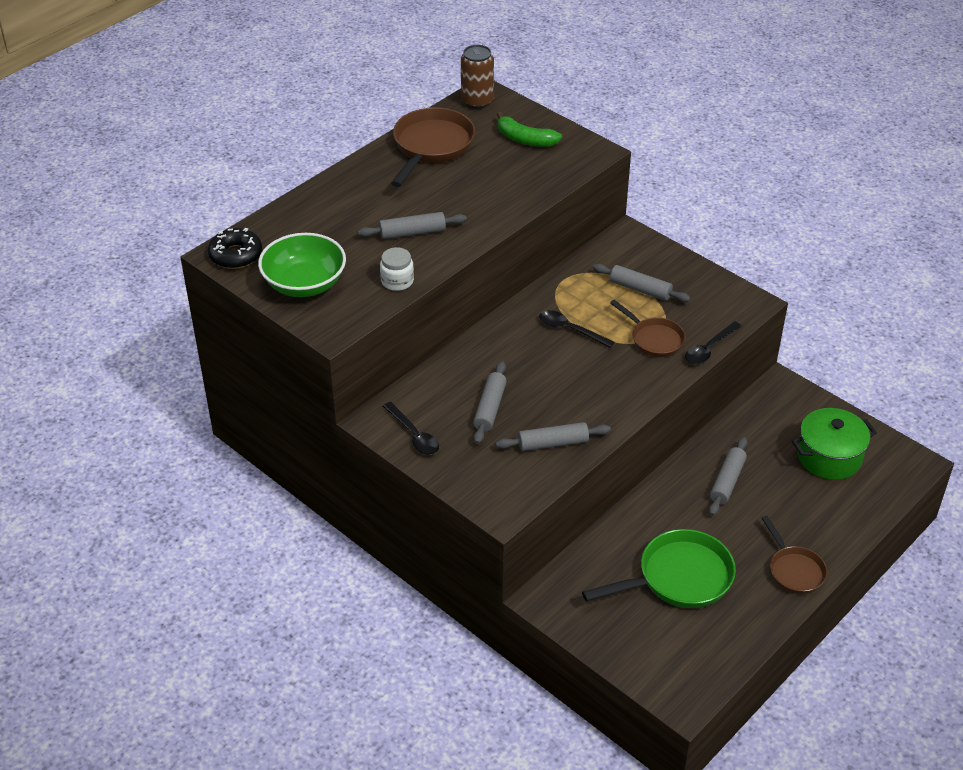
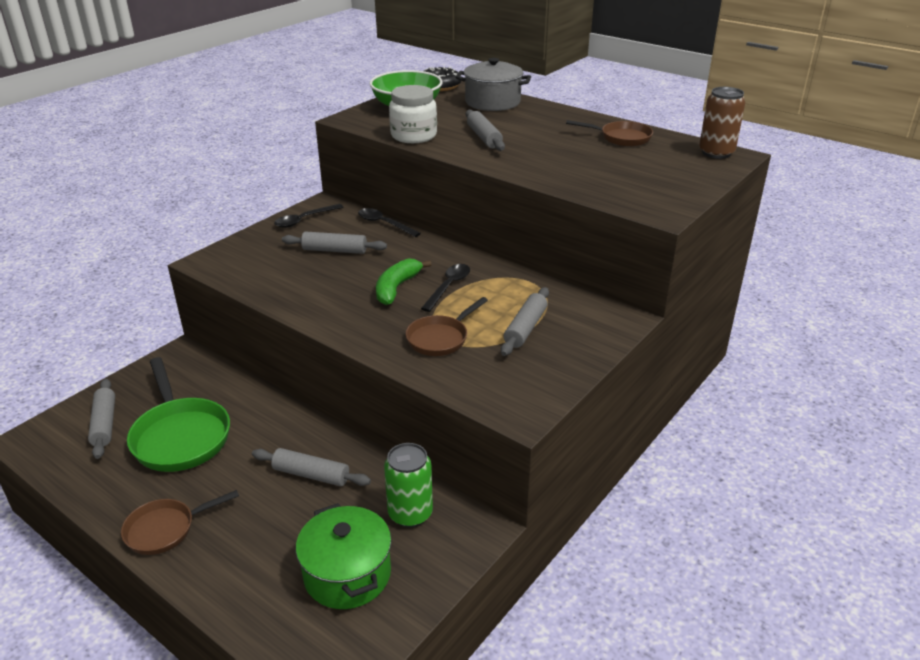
camera: 85 degrees right, 10 degrees down
white jar [380,247,414,291] -> white jar [389,85,437,143], size x1.55
brown pan [391,107,475,187] -> brown pan [566,120,653,146], size x0.61
grey rolling pin [496,422,611,451] -> grey rolling pin moved to [88,379,115,459]
green banana [497,112,562,147] -> green banana moved to [376,259,432,305]
black spoon [685,321,741,365] -> black spoon moved to [358,208,421,237]
none -> green can [384,443,433,527]
none -> grey pot [455,58,531,111]

